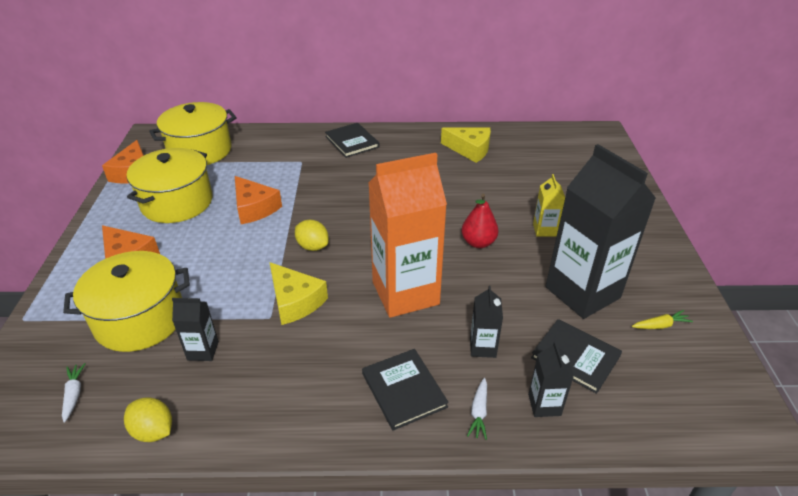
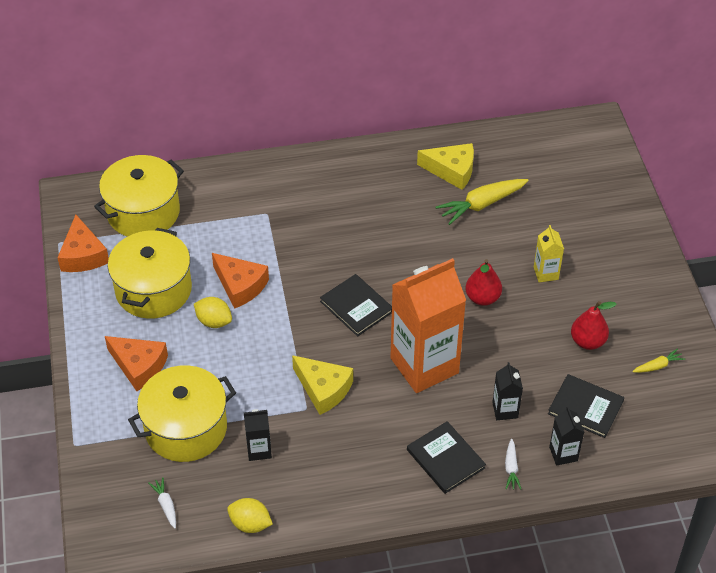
camera: 10 degrees left, 10 degrees up
yellow lemon [295,220,329,251] -> yellow lemon moved to [194,297,232,328]
black book [325,123,380,158] -> black book moved to [320,274,392,337]
black carton [545,144,656,319] -> red pear [571,301,616,350]
none -> yellow carrot [436,179,528,225]

